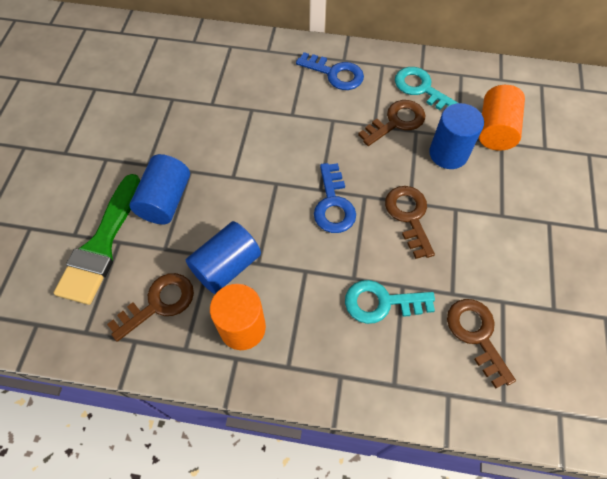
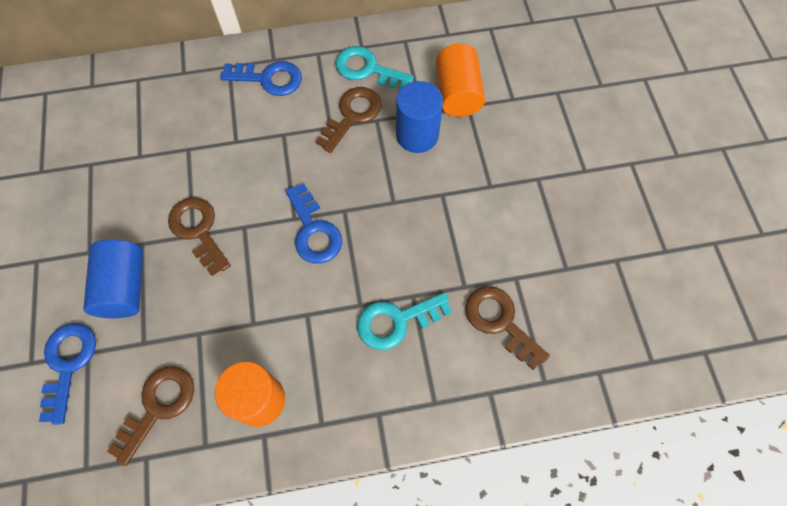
camera: 20 degrees left, 5 degrees up
green brush [54,174,140,305] -> blue key [39,323,96,425]
blue cylinder [186,221,261,294] -> none
brown key [385,186,435,259] -> brown key moved to [168,197,231,276]

